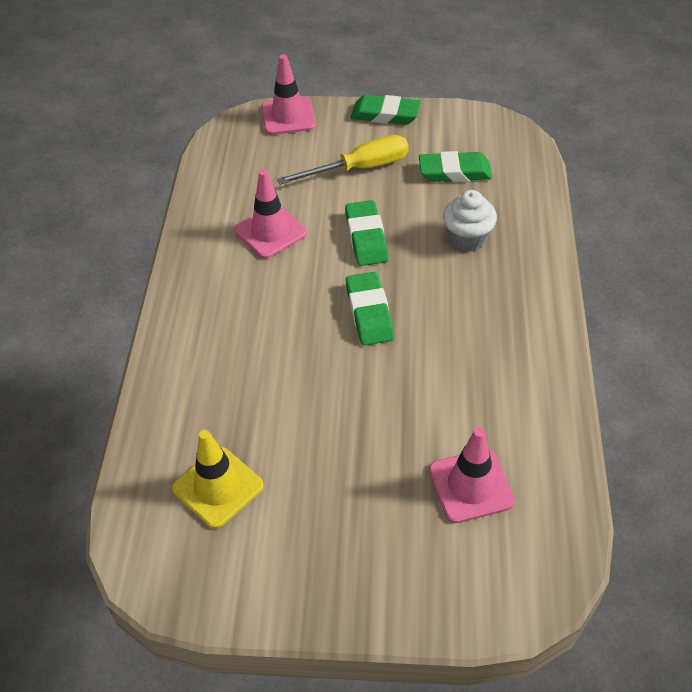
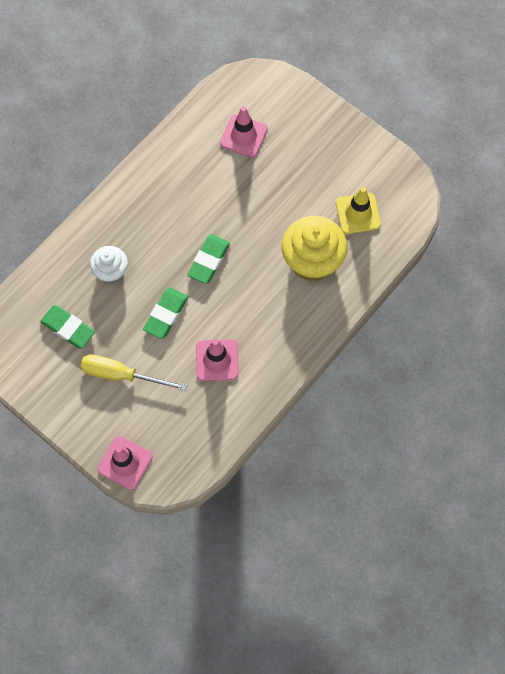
camera: 145 degrees left, 20 degrees up
green eraser [351,95,421,125] -> none
none -> yellow cupcake [282,216,347,281]

